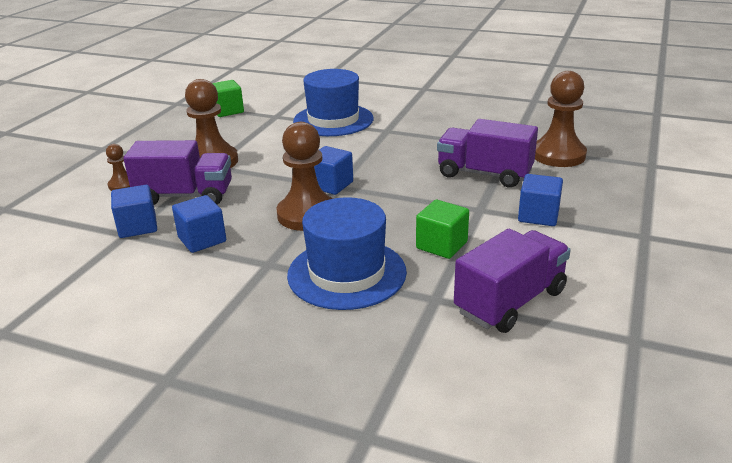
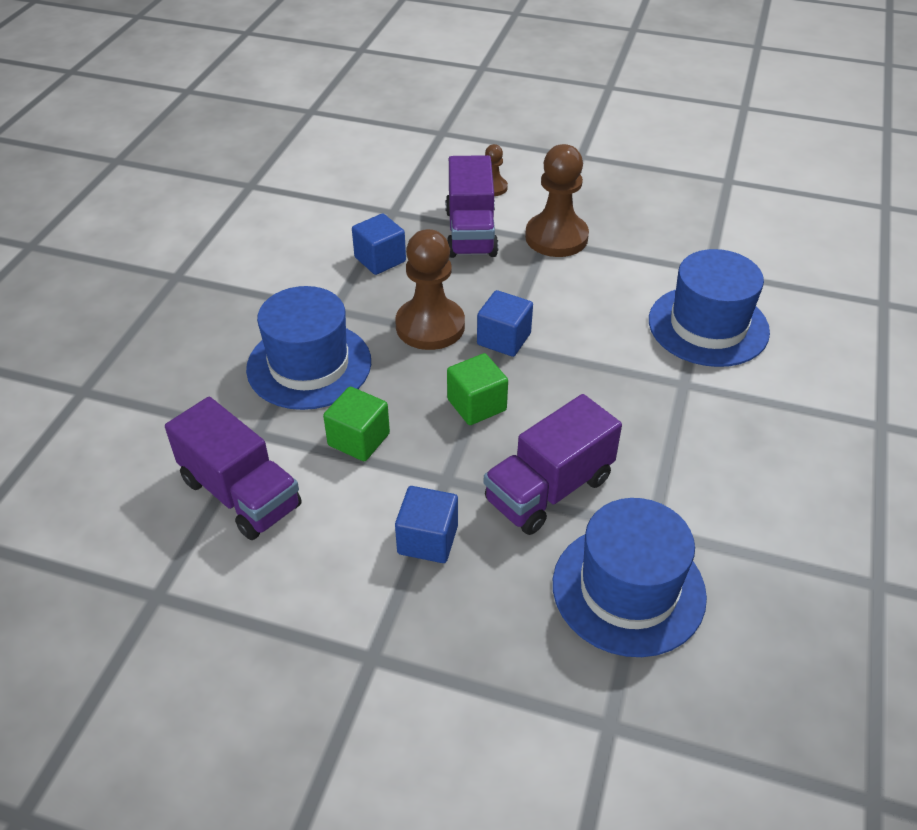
camera: 85 degrees right, 15 degrees up
blue cube [111,185,157,238] -> none
green cube [212,80,244,117] -> green cube moved to [447,353,508,425]
purple truck [437,119,538,188] -> purple truck turned 150 degrees counterclockwise [484,394,622,535]
brown pawn [535,71,587,167] -> blue hat [553,498,707,657]

